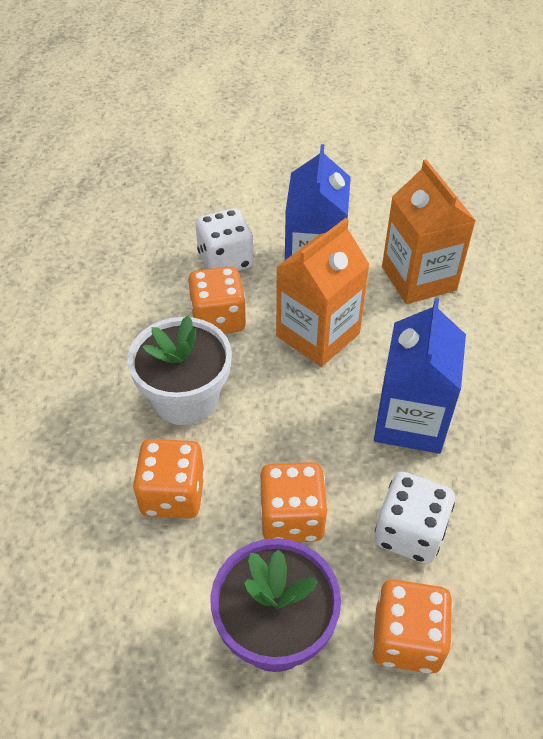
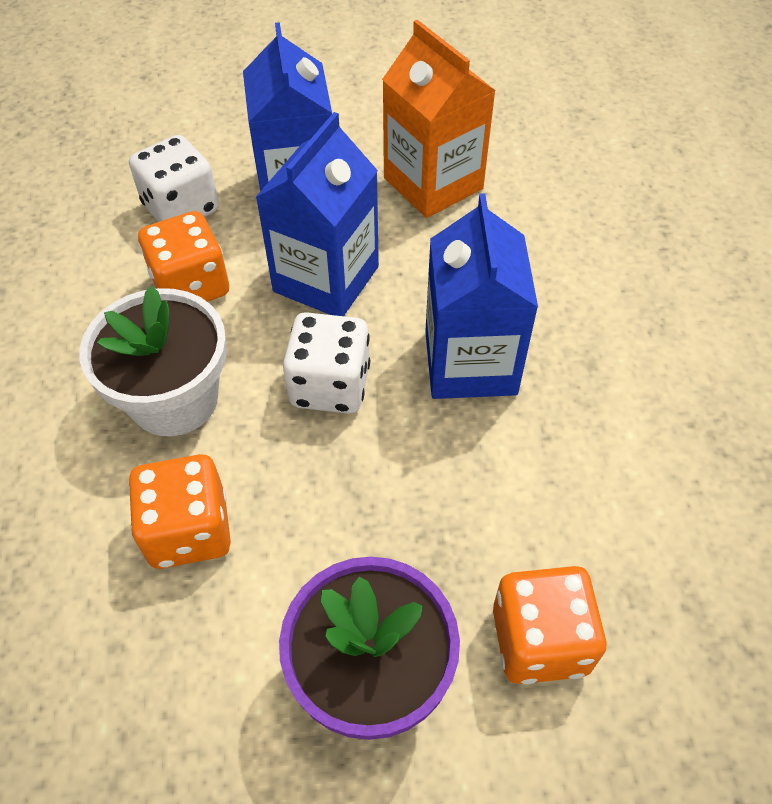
camera: 15 degrees left, 5 degrees up
orange dice [259,462,327,542] -> none
orange carton [276,218,370,367] -> blue carton [255,112,379,316]
white dice [374,472,455,564] -> white dice moved to [283,312,370,414]

